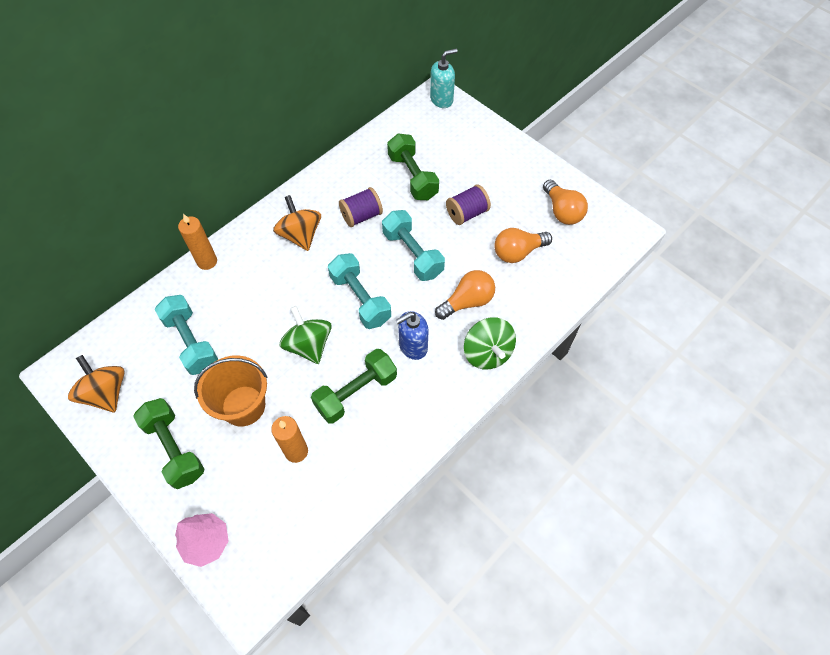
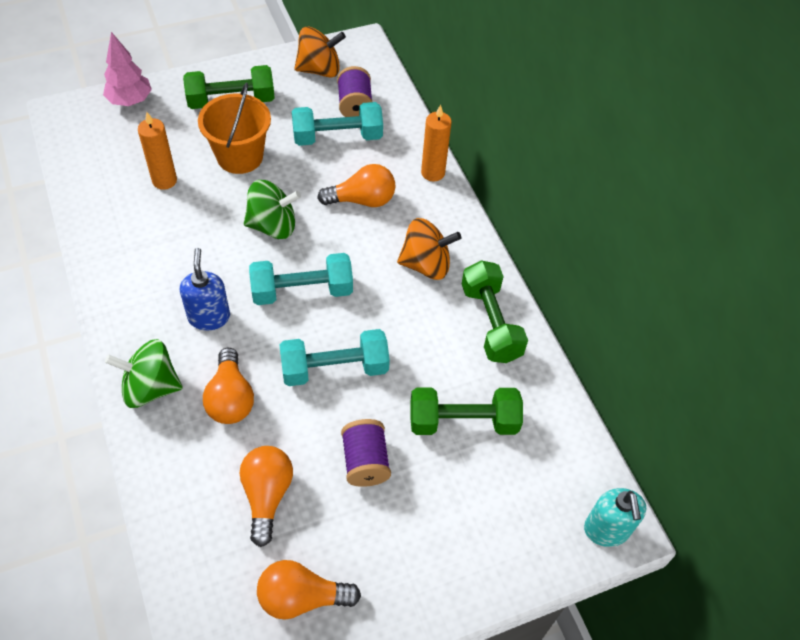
camera: 110 degrees right, 5 degrees down
green dumbbell [311,349,397,424] -> green dumbbell moved to [462,261,528,363]
purple spool [339,187,383,227] -> purple spool moved to [337,66,372,117]
none -> orange light bulb [317,164,396,207]

